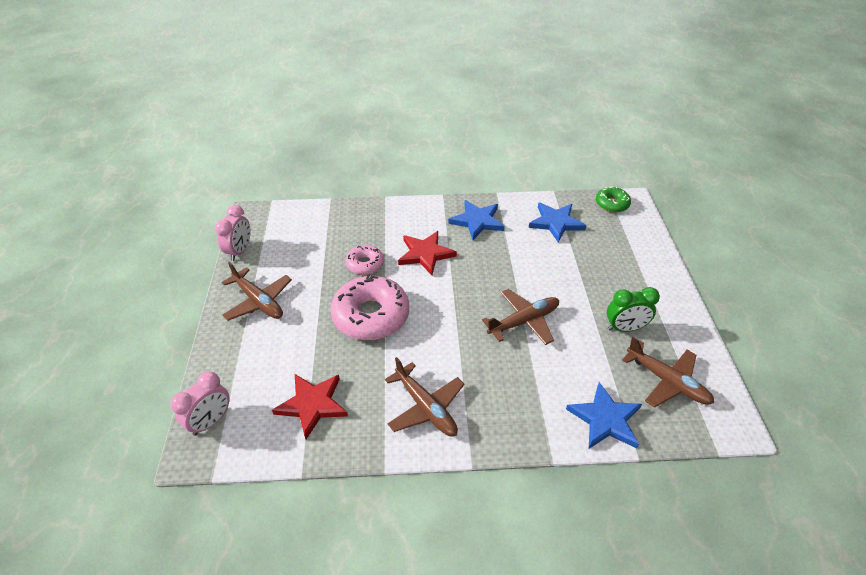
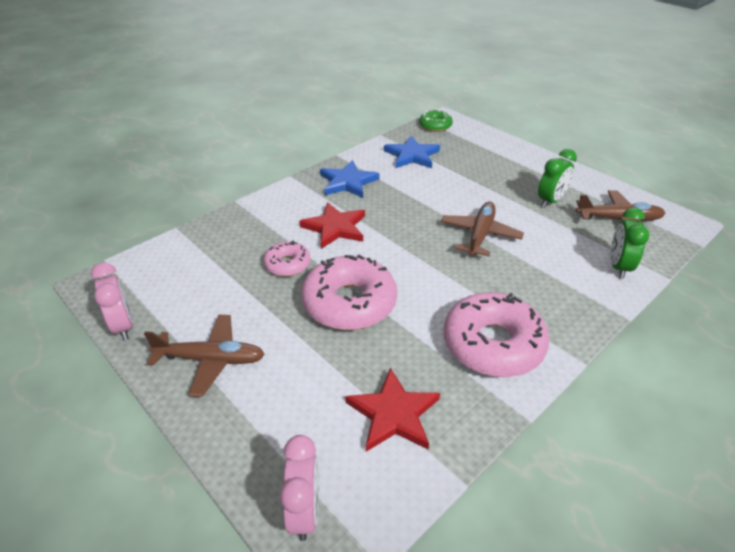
camera: 40 degrees left, 5 degrees down
brown plane [385,357,464,436] -> pink donut [444,292,549,377]
blue star [566,382,642,449] -> green clock [611,207,650,279]

